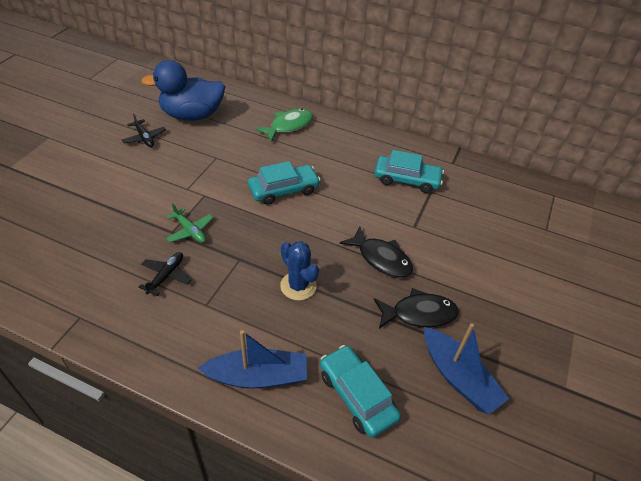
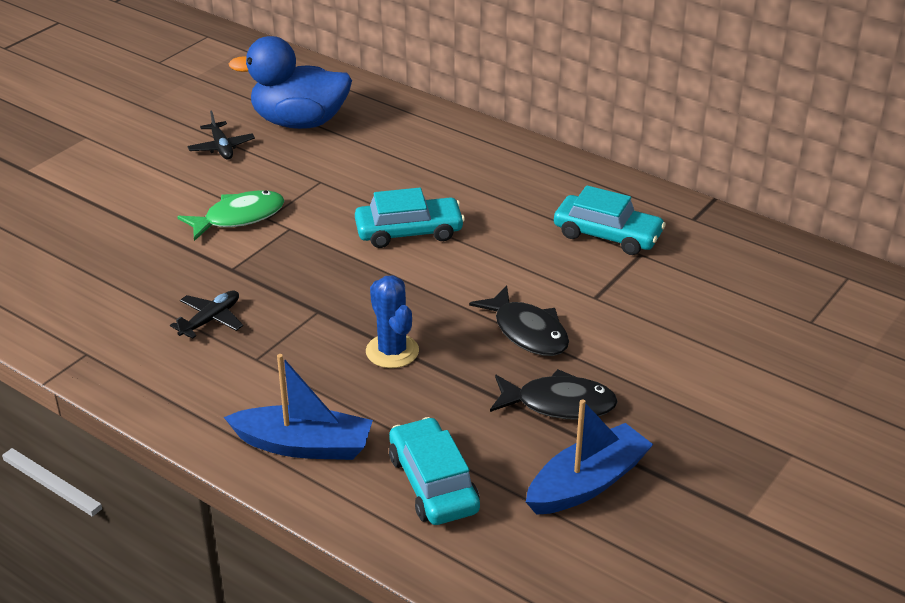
camera: 15 degrees right, 10 degrees down
green plane [166,203,213,243] -> none
green fish [255,108,313,142] -> green fish moved to [177,190,285,241]
blue boat [424,323,509,414] -> blue boat turned 105 degrees counterclockwise [526,399,654,515]

